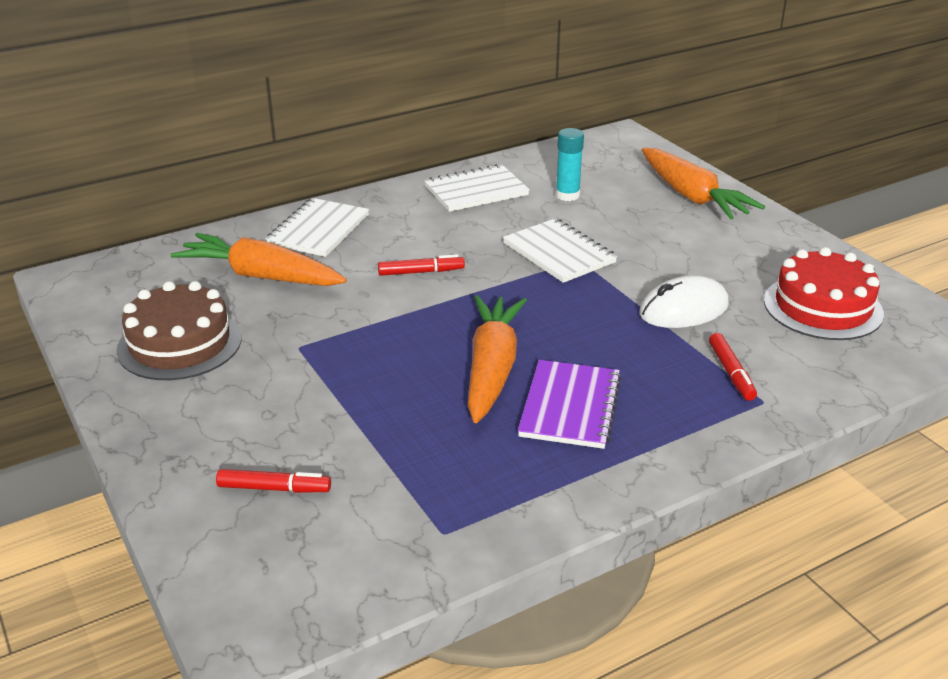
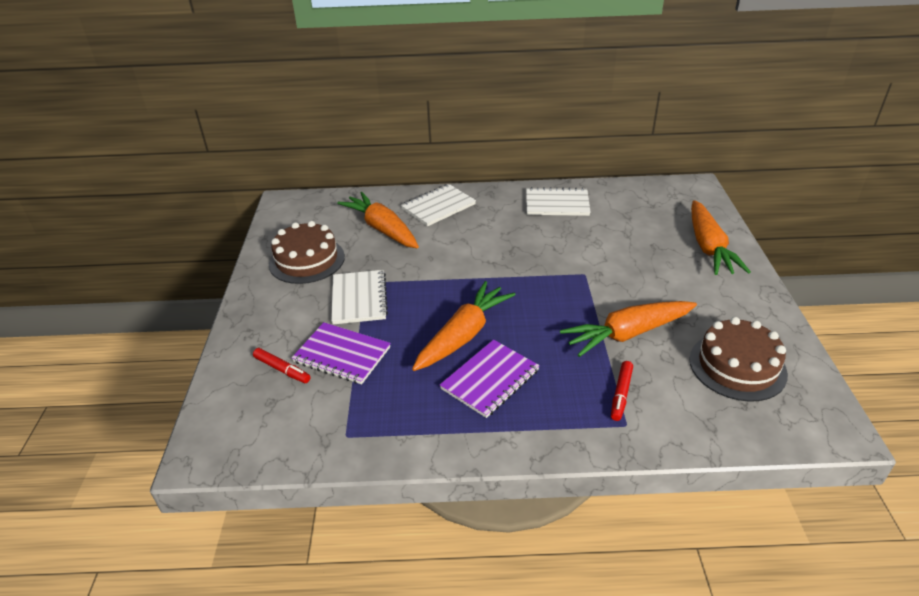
camera: 30 degrees right, 5 degrees up
red marker [378,254,465,276] -> none
white notebook [503,218,617,283] -> white notebook moved to [331,270,388,324]
turquoise glue stick [556,128,584,201] -> none
white mouse [639,275,729,328] -> orange carrot [560,301,697,357]
red cake [764,247,884,340] -> brown cake [689,317,788,402]
none -> purple notebook [292,322,391,384]

